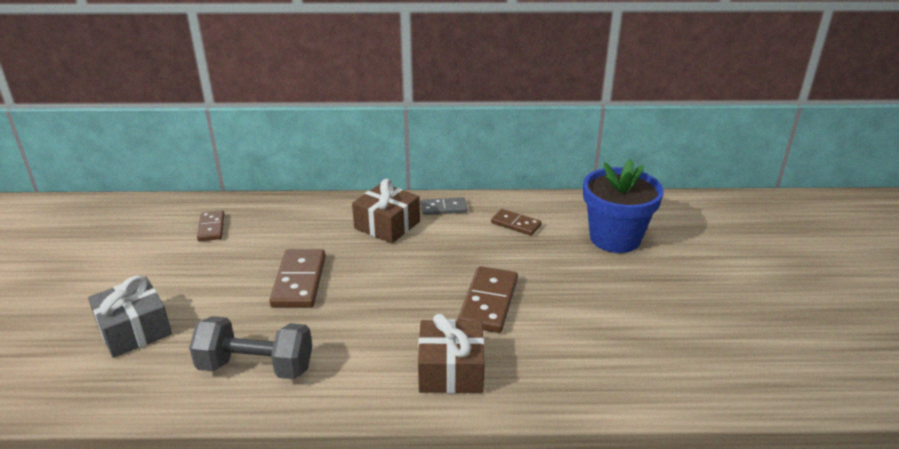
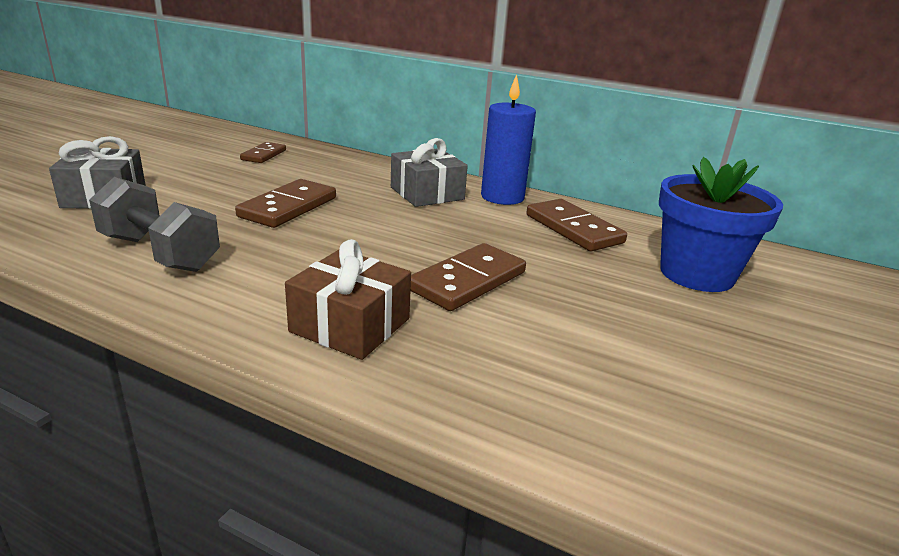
camera: 25 degrees right, 5 degrees down
brown gift [352,179,420,243] -> grey gift [391,138,468,207]
grey domino [421,197,467,215] -> blue candle [481,74,536,205]
brown domino [491,209,542,236] -> brown domino [526,199,627,251], size x1.64

